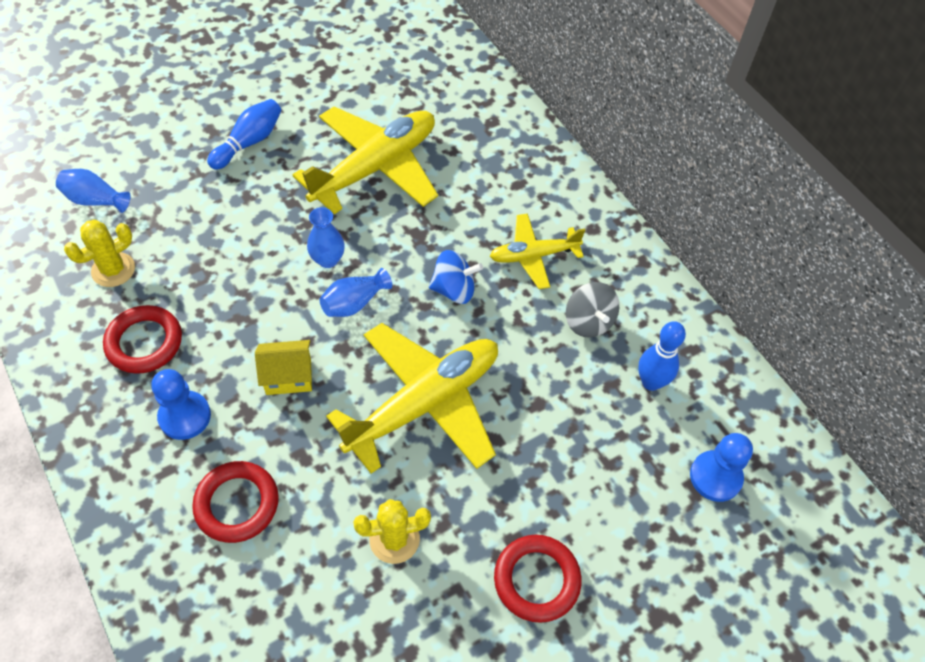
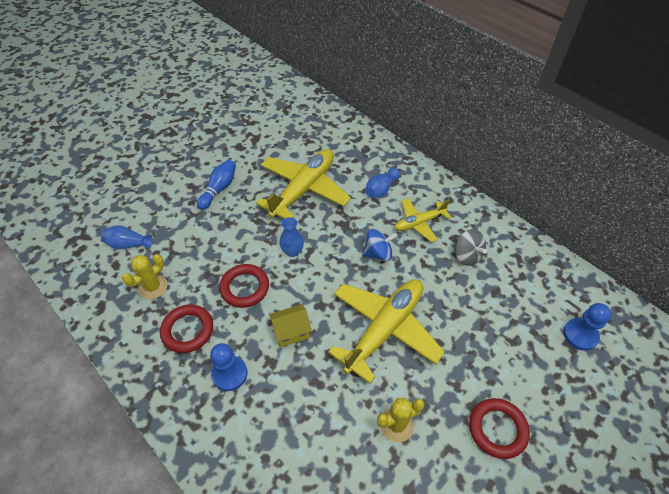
camera: 10 degrees left, 5 degrees down
red ring [192,461,279,543] -> red ring moved to [219,264,269,308]
blue vase [319,268,392,317] -> blue vase moved to [365,168,400,198]
blue bowling pin [638,321,686,391] -> none

